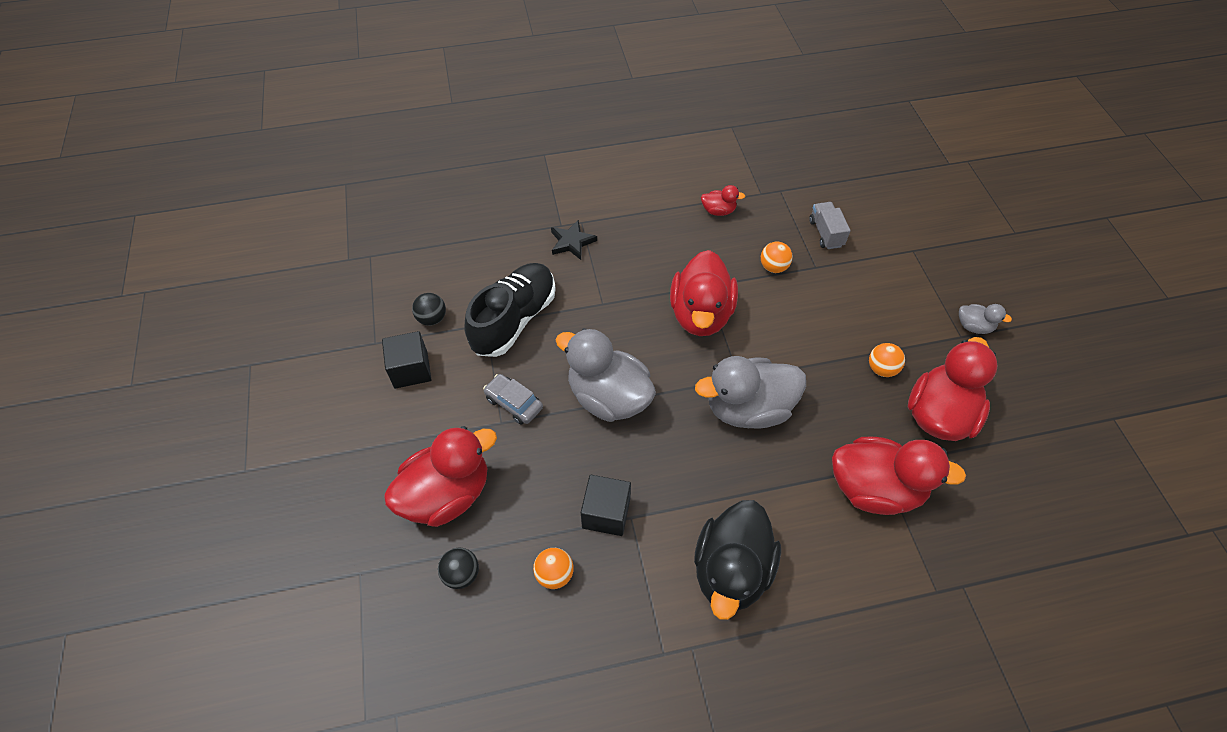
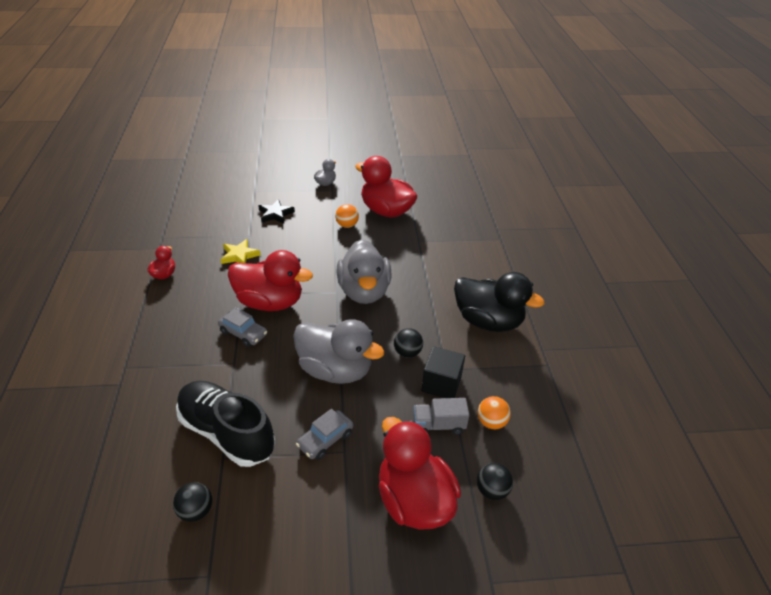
camera: 85 degrees left, 15 degrees down
black cube [382,331,432,389] -> none
black star [551,219,597,260] -> black star moved to [258,199,295,224]
grey duck [556,328,656,422] -> grey duck turned 105 degrees counterclockwise [293,319,385,384]
orange ball [761,241,793,273] -> yellow star [220,239,261,264]
grey truck [809,202,851,249] -> grey truck moved to [413,398,469,435]
red duck [832,437,966,515] -> none
none -> grey car [218,307,267,347]
none -> black ball [394,328,423,358]

